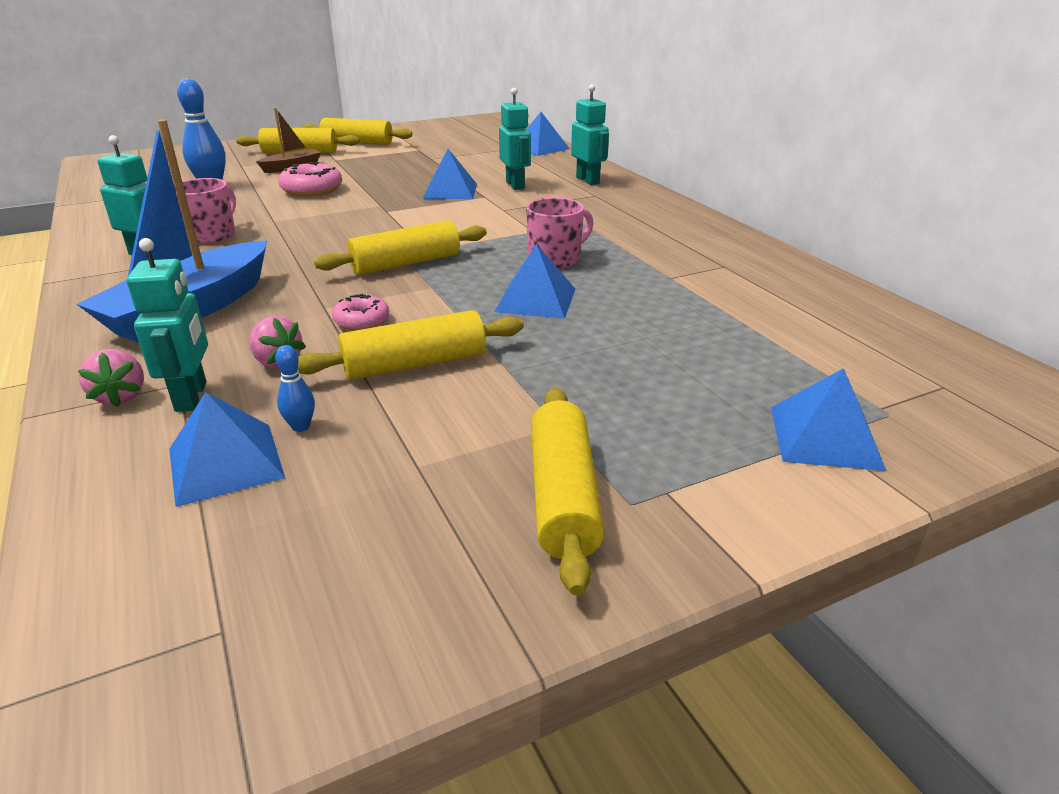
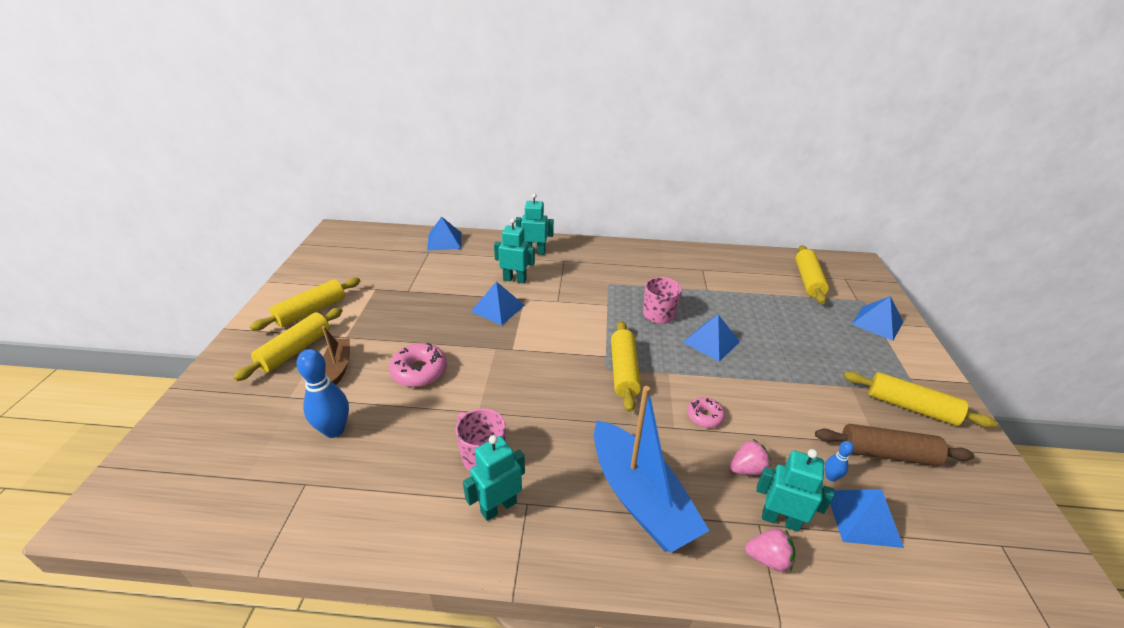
camera: 60 degrees left, 5 degrees up
yellow rolling pin [298,310,524,380] -> yellow rolling pin moved to [795,245,829,304]
none -> brown rolling pin [815,424,974,466]

